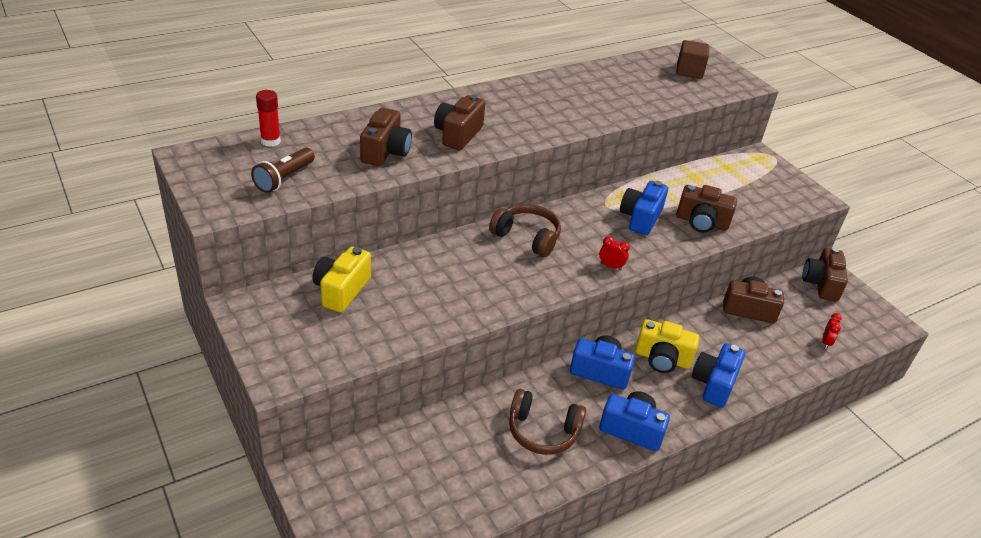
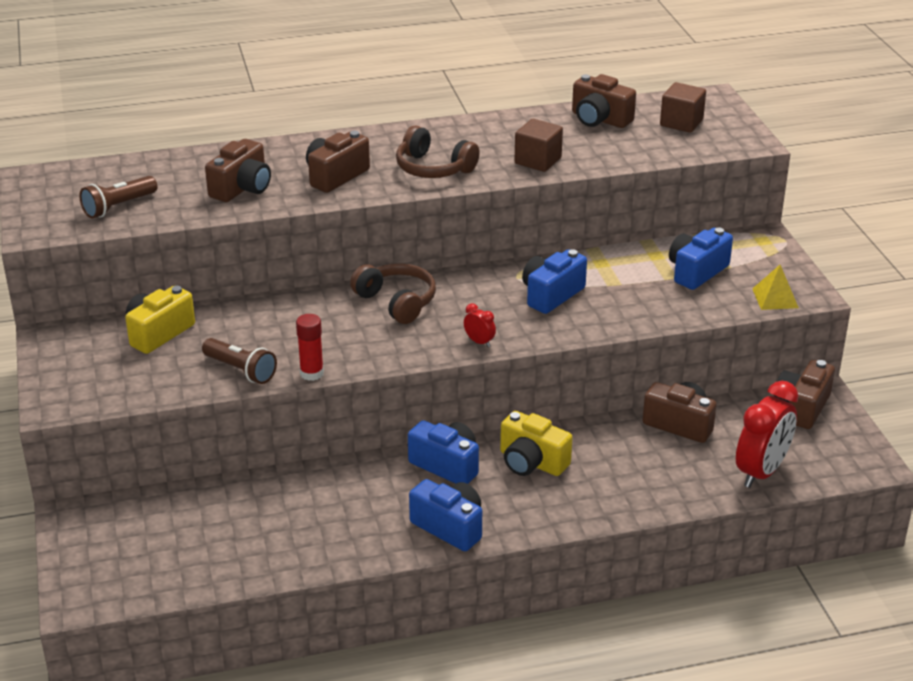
camera: 20 degrees right, 5 degrees down
red glue stick [256,90,281,147] -> red glue stick moved to [296,314,324,381]
brown headphones [509,389,586,455] -> brown headphones moved to [396,126,480,178]
brown camera [676,185,737,233] -> brown camera moved to [572,74,636,128]
blue camera [692,343,745,408] -> blue camera moved to [669,228,733,290]
red clock [822,313,842,349] -> red clock [736,381,799,488], size x2.31
none -> brown flashlight [202,338,277,384]
none -> brown cube [514,119,563,172]
none -> yellow pyramid [752,265,799,310]

